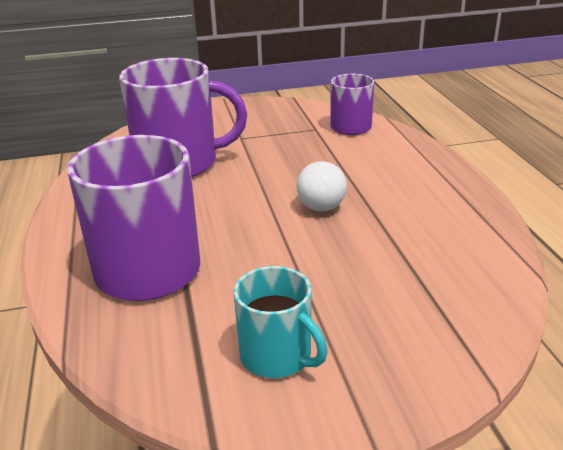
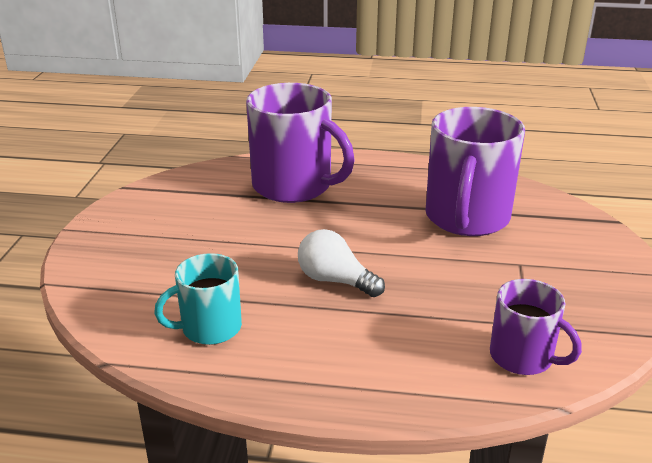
camera: 110 degrees right, 0 degrees up
turquoise mug [234,266,327,378] -> turquoise mug moved to [154,253,242,345]

